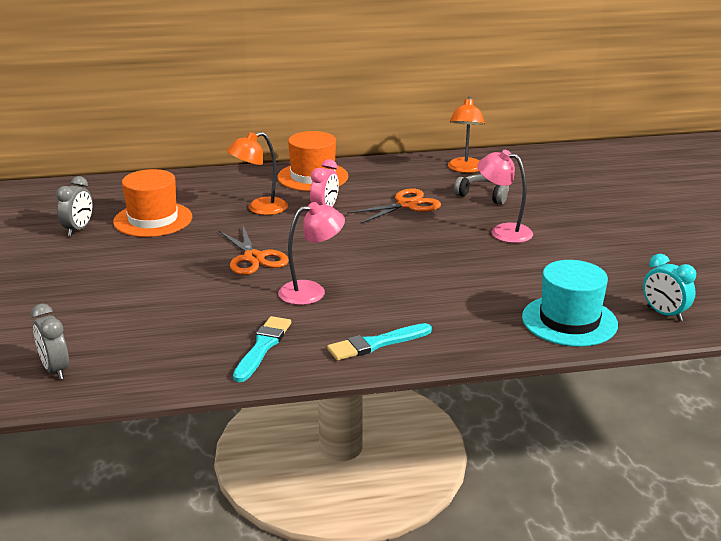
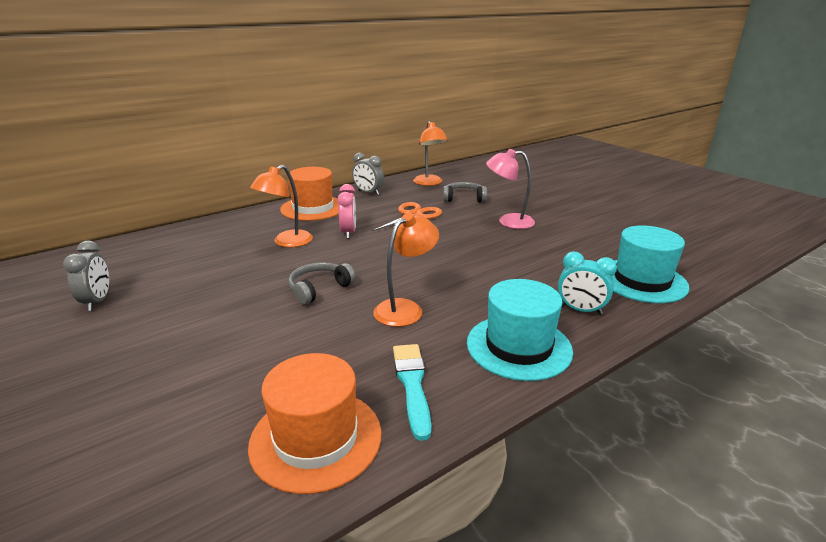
camera: 25 degrees left, 0 degrees up
grey clock [31,304,69,380] -> grey clock moved to [352,153,384,195]
orange hat [113,169,192,237] -> orange hat moved to [248,353,382,494]
orange scissors [219,226,289,275] -> grey headphones [289,262,356,305]
pink lamp [278,202,345,305] -> orange lamp [373,213,439,327]
turquoise brush [327,323,432,361] -> turquoise hat [467,279,573,381]
turquoise clock [643,254,696,321] -> turquoise clock moved to [558,252,617,315]

